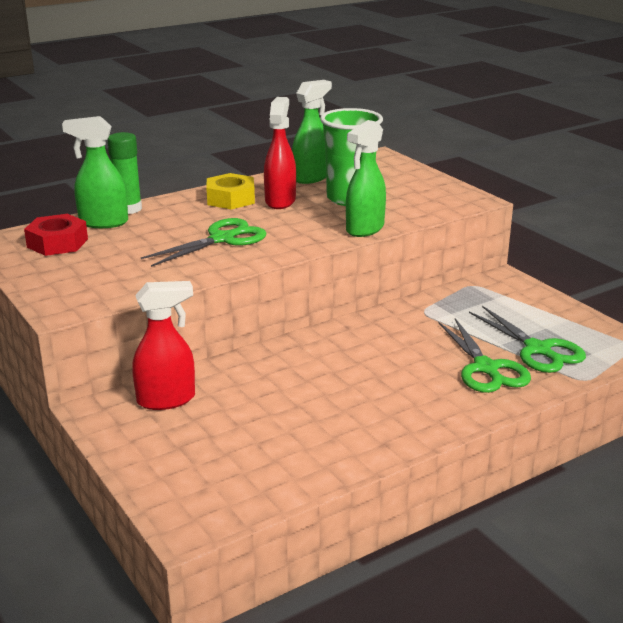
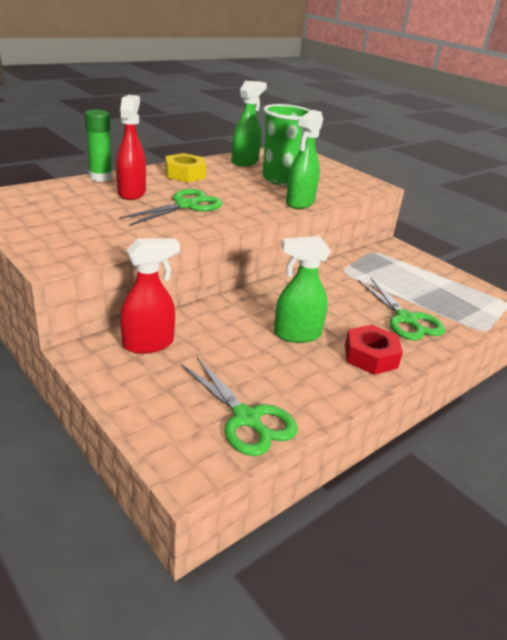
camera: 10 degrees left, 5 degrees up
red nut [24,214,88,256] -> red nut moved to [345,324,403,375]
green spray bottle [62,116,128,228] -> green spray bottle moved to [274,236,331,343]
red spray bottle [264,97,296,209] -> red spray bottle moved to [116,95,146,200]
green scissors [469,306,586,373] -> green scissors moved to [181,357,297,456]

